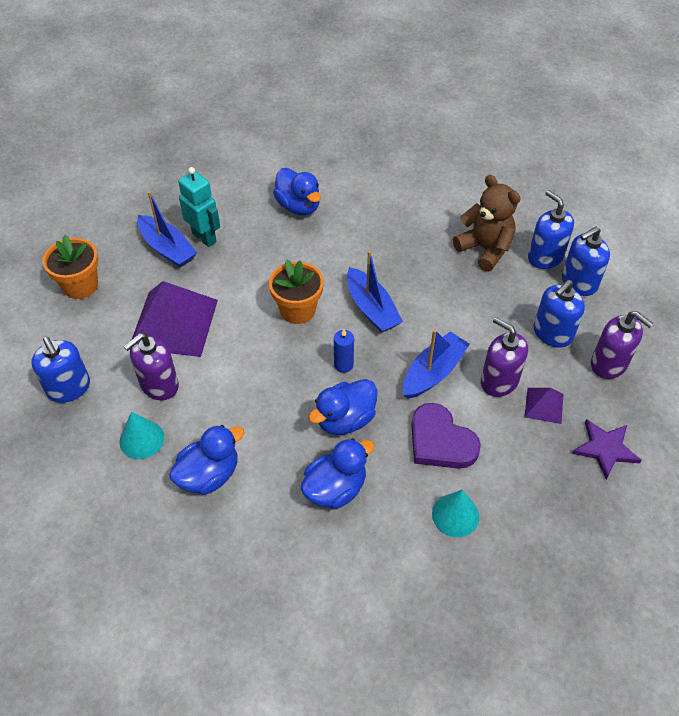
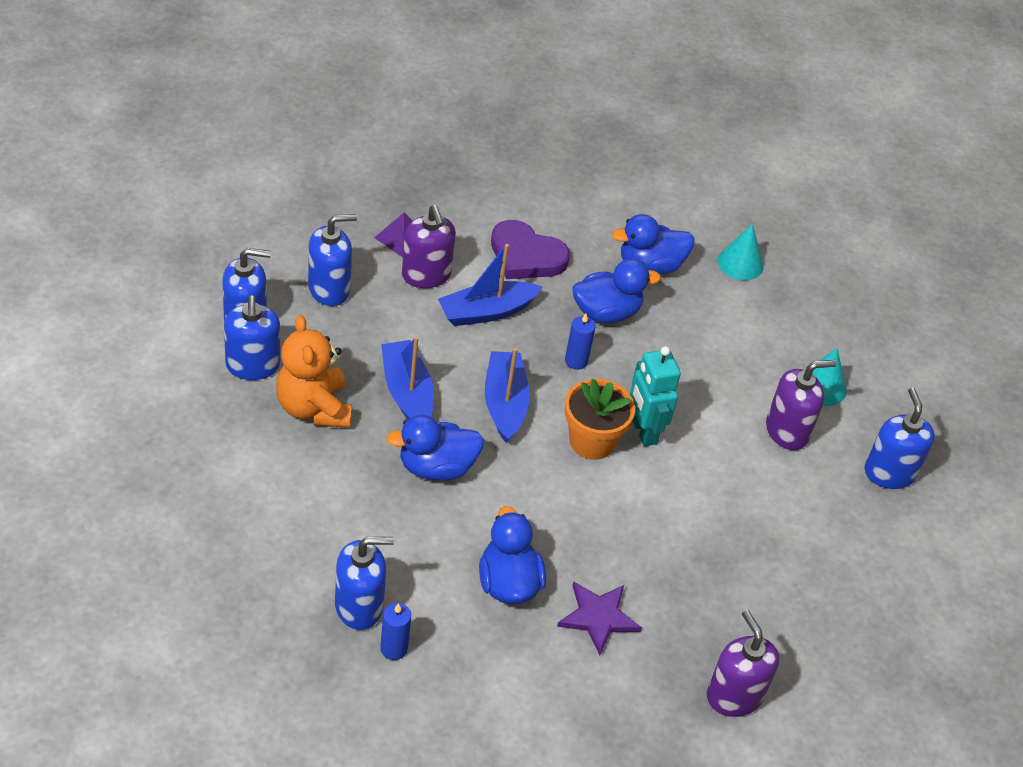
camera: 160 degrees left, 5 degrees down
orange flower pot [42,235,99,299] -> none
purple pyramid [132,281,218,357] -> none
blue boat [137,191,197,268] -> blue boat moved to [381,336,434,420]
blue duck [169,425,245,495] -> blue duck moved to [386,415,484,481]
turquoise robot [178,167,220,247] -> turquoise robot moved to [630,346,681,446]
purple heart [411,403,481,469] -> purple heart turned 135 degrees clockwise [491,220,570,279]
turquoise cone [432,490,479,537] -> turquoise cone moved to [717,224,764,281]
brown teddy bear [453,175,520,272] -> orange teddy bear [276,315,352,428]
purple star [572,419,642,479] -> purple star moved to [557,581,642,655]
purple soap dispenser [591,311,654,379] -> purple soap dispenser moved to [707,610,779,717]
none -> blue soap dispenser [335,537,394,630]
none -> blue candle [380,603,411,660]

